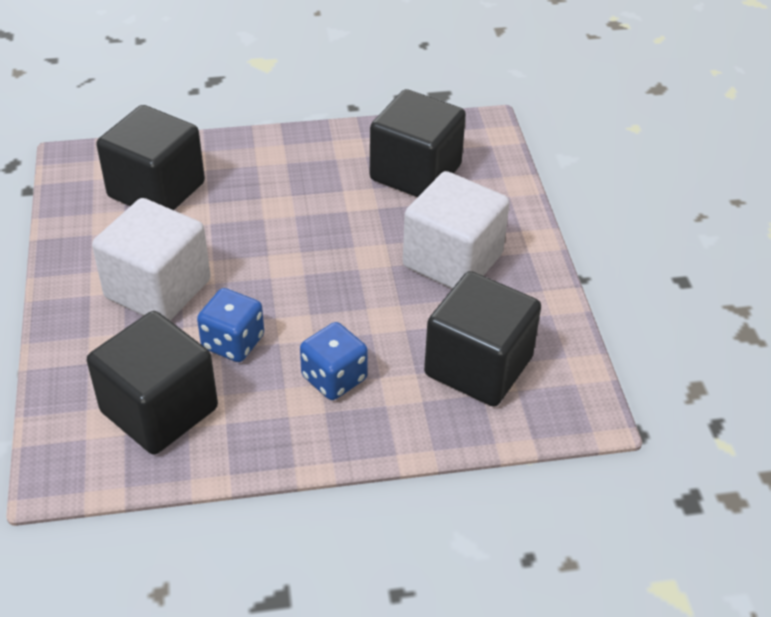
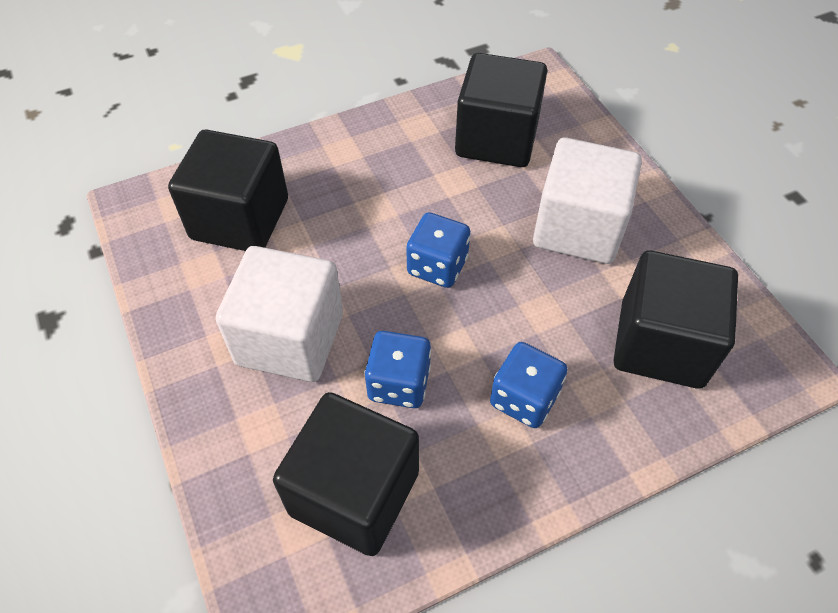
camera: 15 degrees left, 10 degrees up
none -> blue dice [406,212,470,288]

